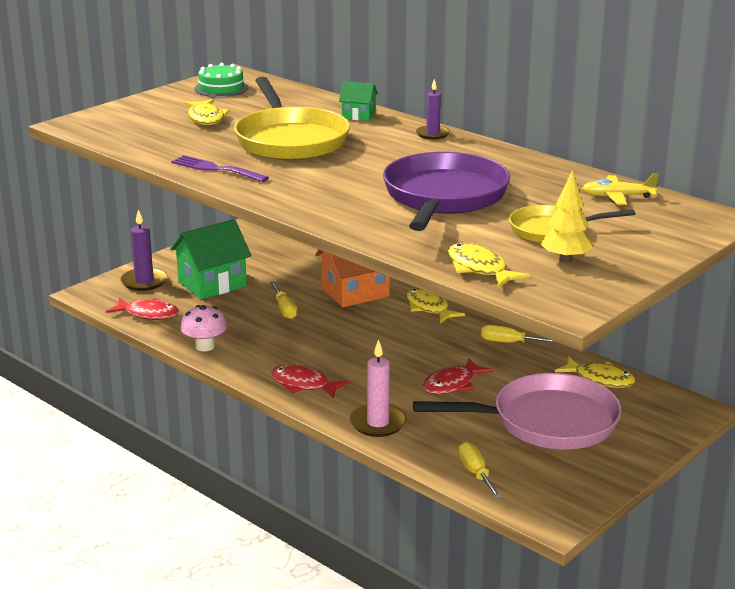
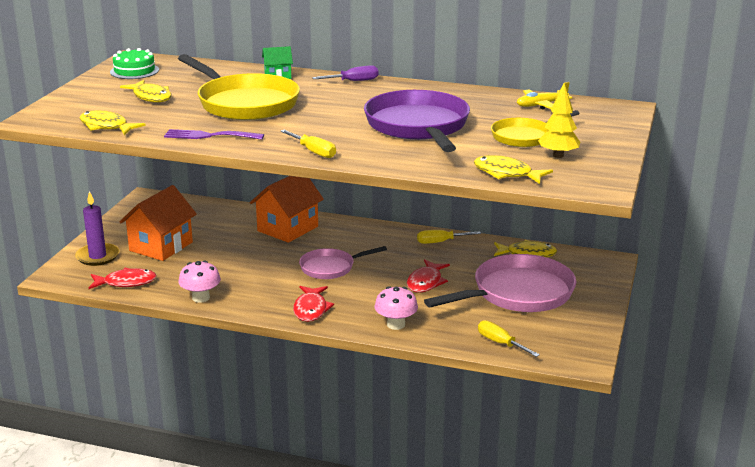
camera: 25 degrees left, 0 degrees up
green house [170,219,251,300] -> orange house [120,185,197,261]
yellow screwdriver [270,282,298,319] -> yellow screwdriver moved to [281,130,336,158]
red fish [271,365,349,398] -> red fish turned 90 degrees counterclockwise [293,286,334,322]
pink candle [350,339,407,437] -> pink mushroom [374,286,418,330]
yellow fish [406,288,465,323] -> yellow fish moved to [79,110,146,135]
purple candle [416,79,450,140] -> purple screwdriver [312,65,378,81]
none -> pink pan [299,246,387,279]

